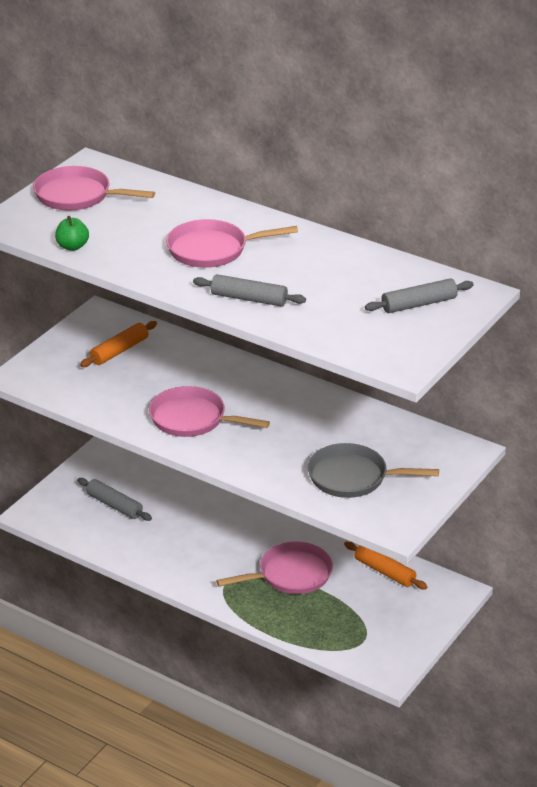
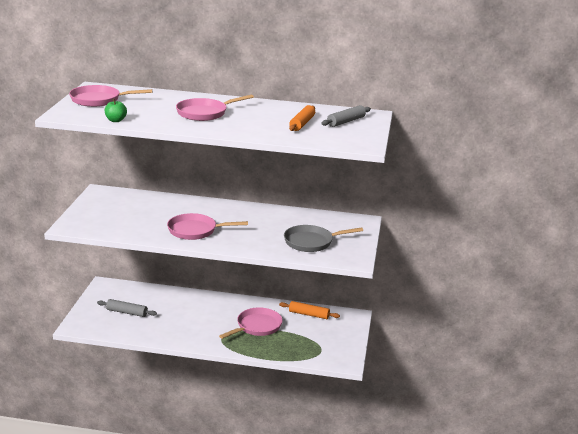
camera: 25 degrees left, 10 degrees down
orange rolling pin [80,321,157,367] -> orange rolling pin moved to [289,105,315,131]
grey rolling pin [193,274,306,307] -> none

